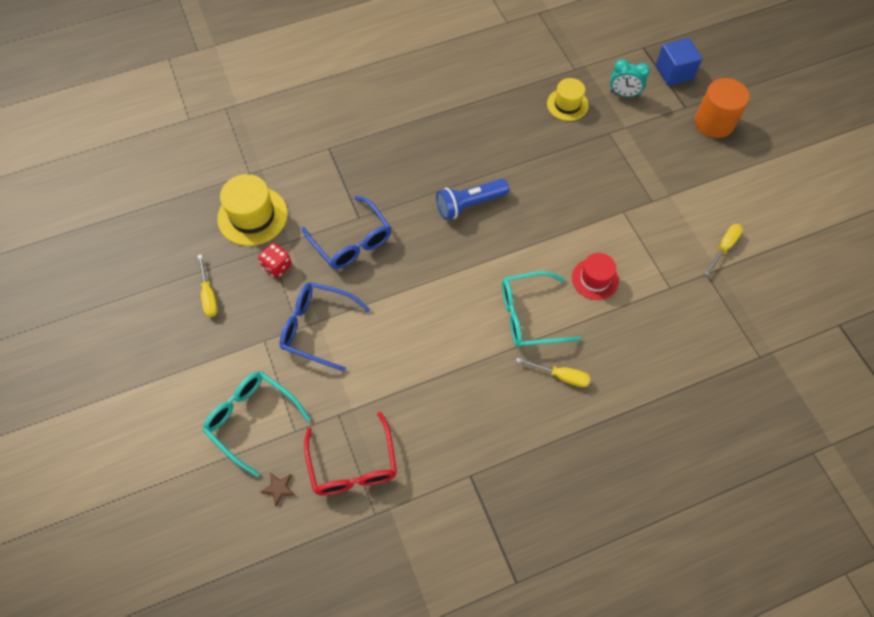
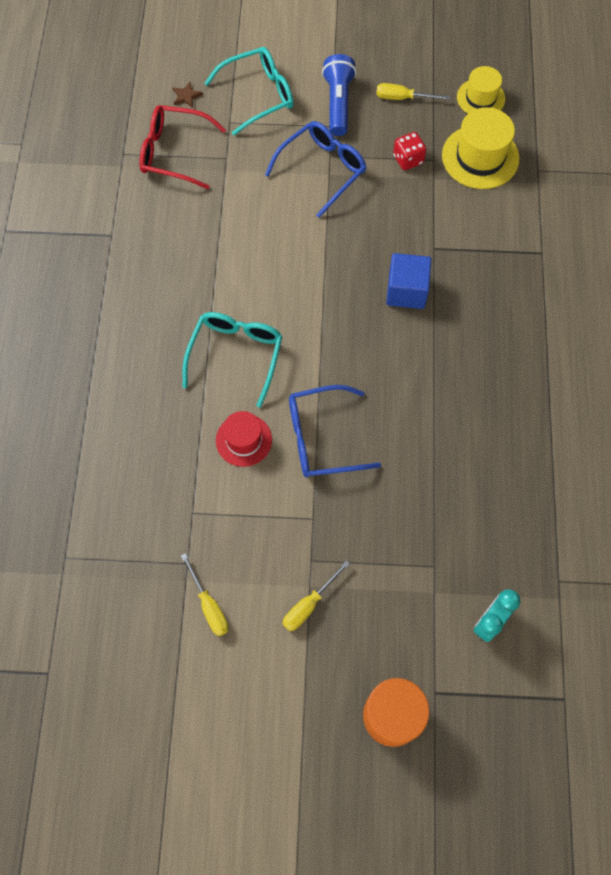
camera: 115 degrees right, 5 degrees up
blue glasses [302,196,391,269] -> blue glasses moved to [289,385,381,477]
blue flashlight [436,179,509,220] -> blue flashlight moved to [322,54,357,136]
yellow screwdriver [516,358,591,387] -> yellow screwdriver moved to [282,561,350,631]
yellow hat [547,78,589,121] -> yellow hat moved to [457,66,505,113]
blue cube [656,38,702,86] -> blue cube moved to [386,253,432,309]

